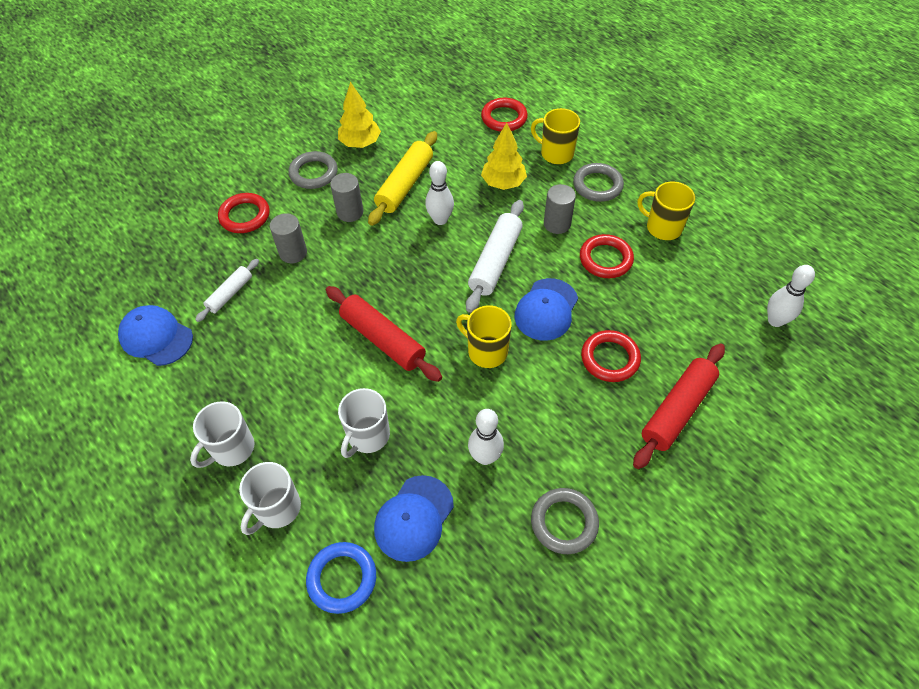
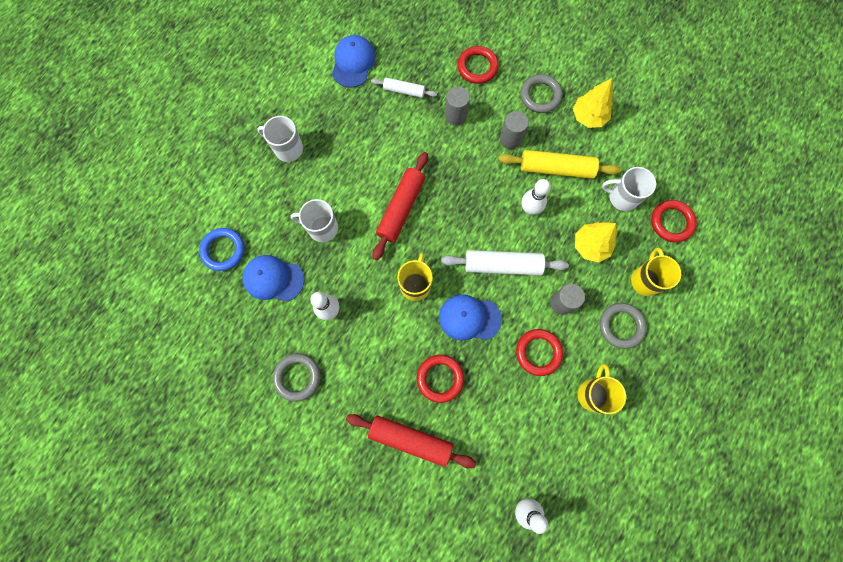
camera: 70 degrees right, 20 degrees up
white mug [239,462,301,535] -> white mug moved to [602,167,656,211]

